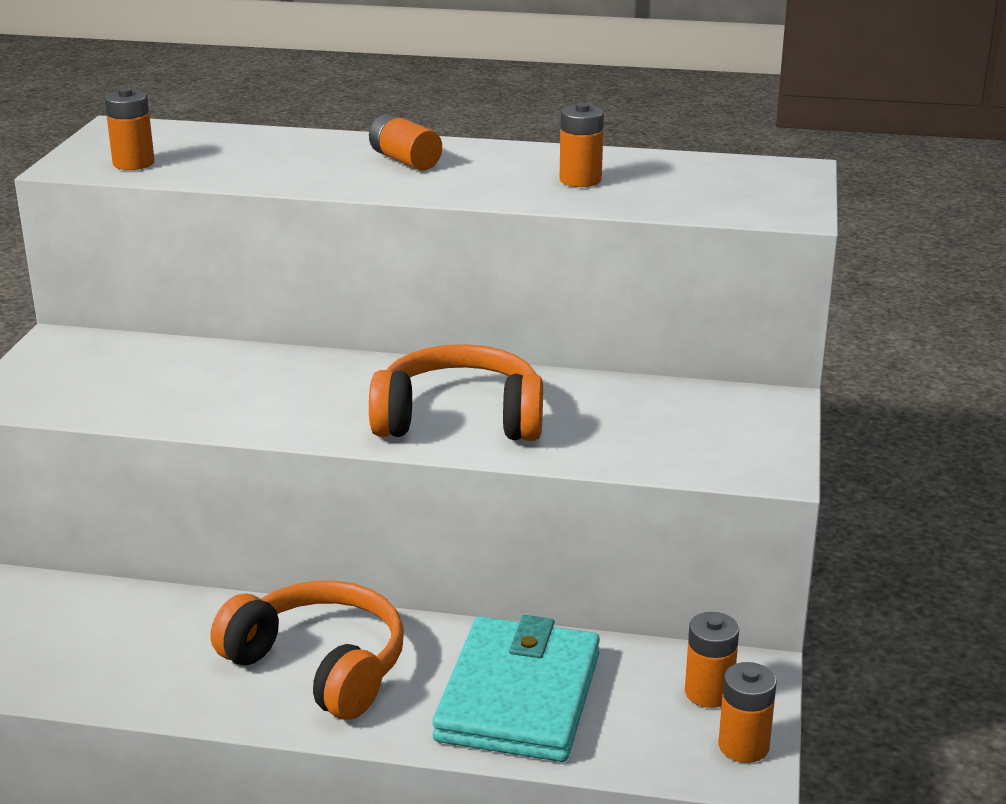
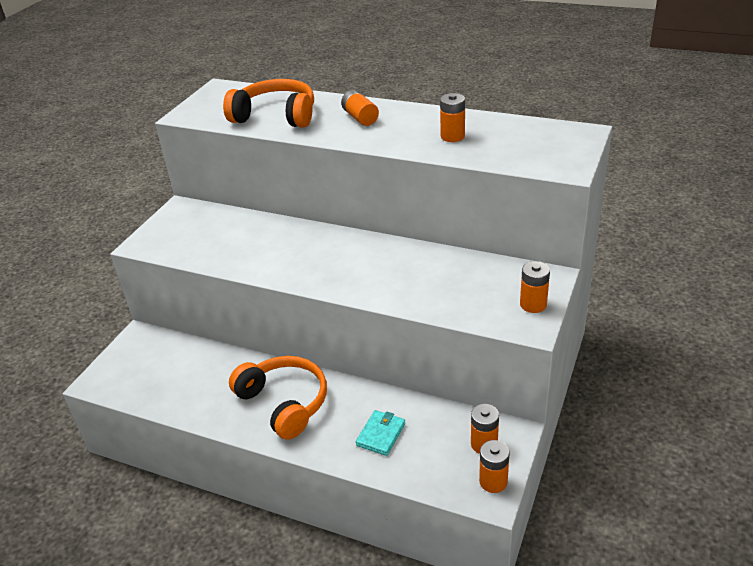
camera: 15 degrees right, 10 degrees up
orange battery [104,88,155,170] -> orange battery moved to [520,261,550,313]
orange headphones [369,344,543,441] -> orange headphones moved to [223,79,314,128]
turquoise wallet [432,615,600,762] -> turquoise wallet [356,410,405,456], size x0.48

